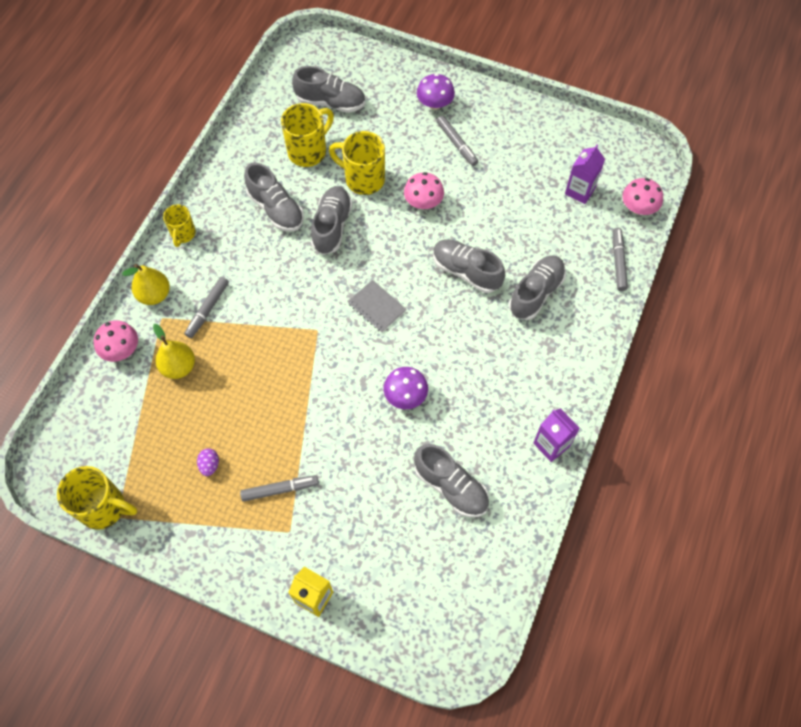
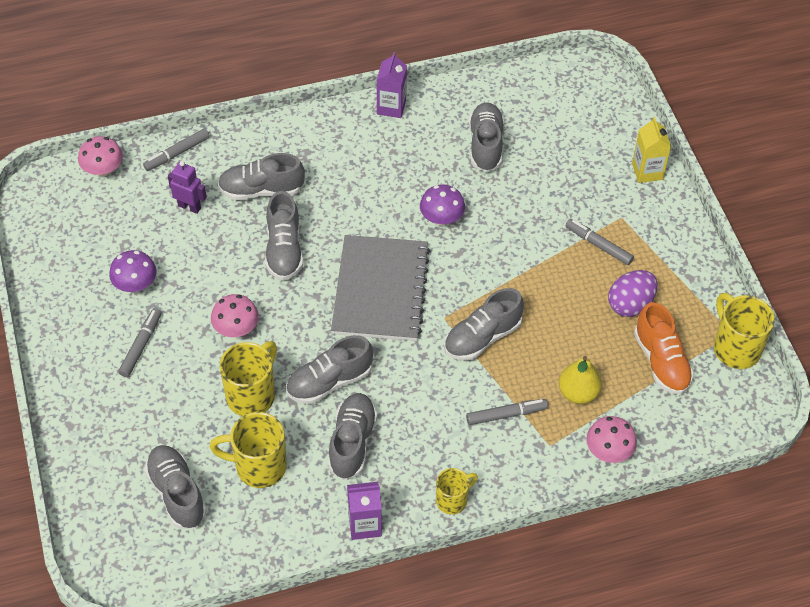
camera: 130 degrees left, 10 degrees down
yellow pear [122,264,170,305] -> none
purple egg [197,448,219,476] -> purple egg [608,270,657,317], size x1.88
yellow mug [329,131,385,195] -> yellow mug turned 135 degrees counterclockwise [220,341,277,416]
grey notebook [348,280,407,333] -> grey notebook [331,235,430,341], size x2.18
purple mushroom [417,73,455,110] -> purple mushroom moved to [109,250,157,292]
purple carton [565,144,605,204] -> purple carton moved to [347,482,382,540]
none -> purple robot [168,161,207,214]
none -> grey shoe [444,288,524,360]
none -> orange shoe [634,302,694,395]

